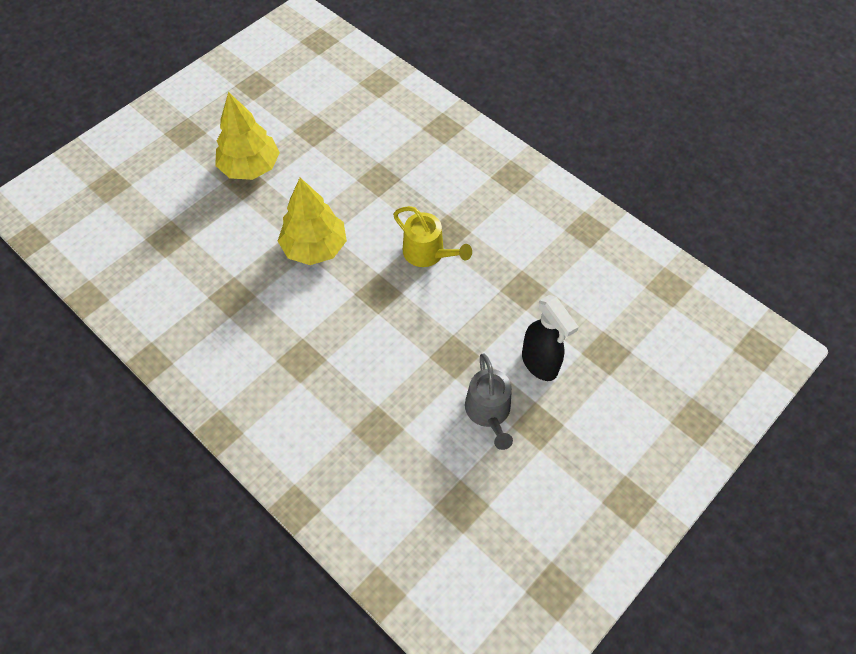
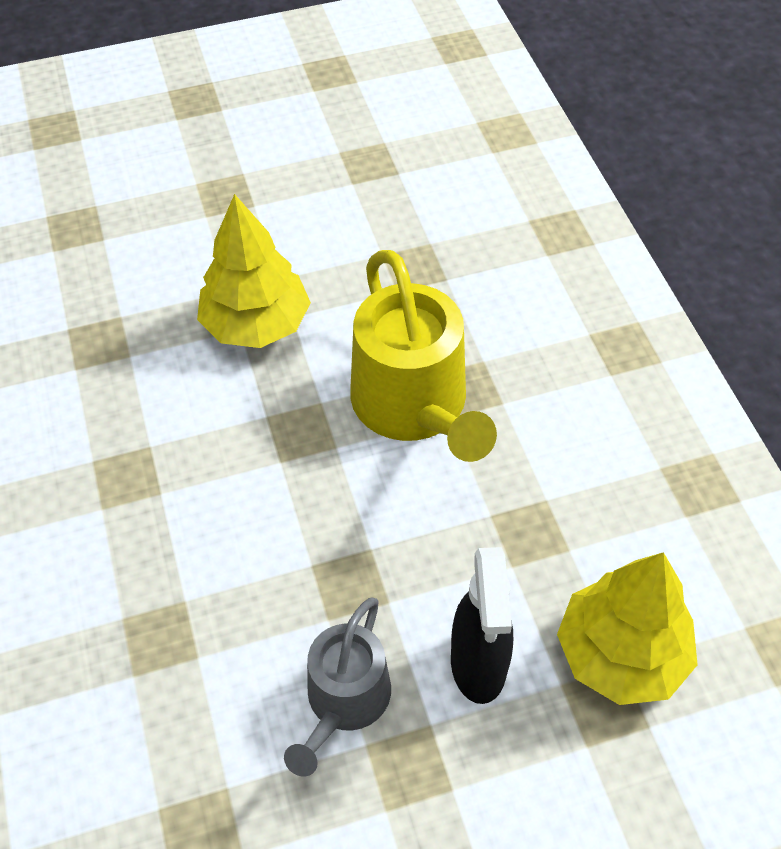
camera: 30 degrees right, 5 degrees down
yellow tree [215,92,280,180] -> yellow tree moved to [557,552,698,705]
yellow watering can [393,206,472,267] -> yellow watering can [350,250,497,462], size x1.64

